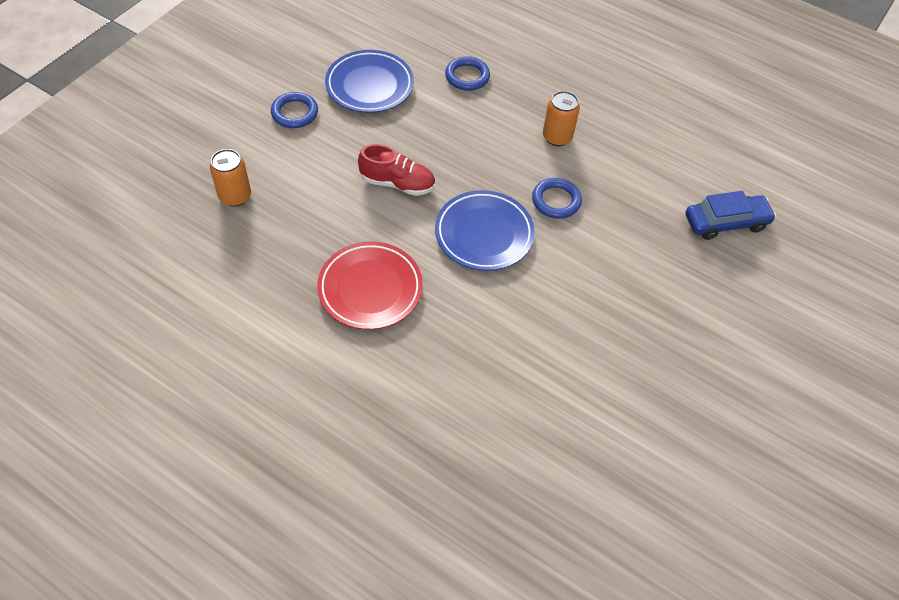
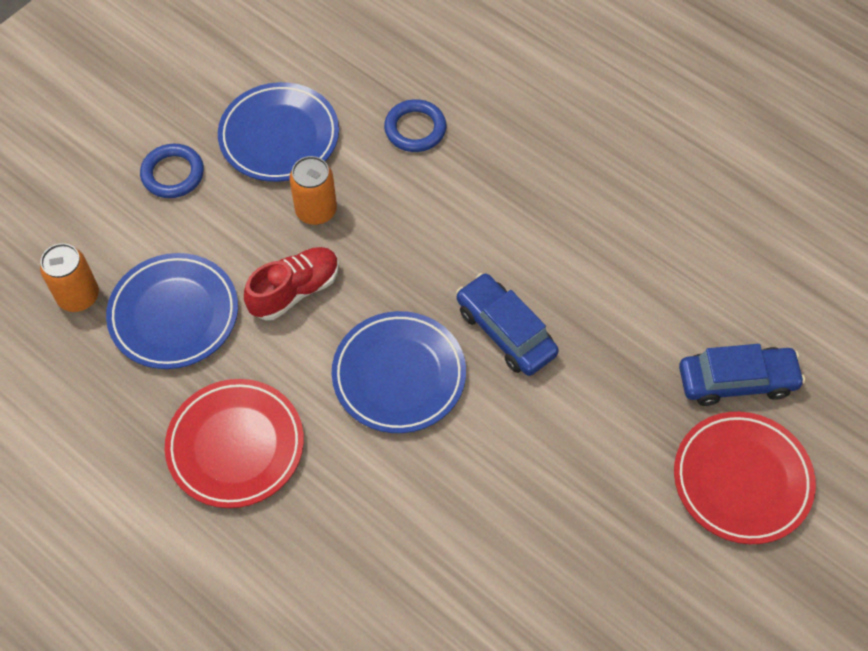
camera: 10 degrees right, 5 degrees up
red shoe [358,144,435,196] -> red shoe turned 60 degrees counterclockwise [244,247,339,320]
blue ring [532,178,582,219] -> blue car [456,273,559,376]
orange can [543,91,580,146] -> orange can moved to [289,156,337,225]
none -> blue plate [106,253,238,369]
none -> red plate [674,412,816,544]

